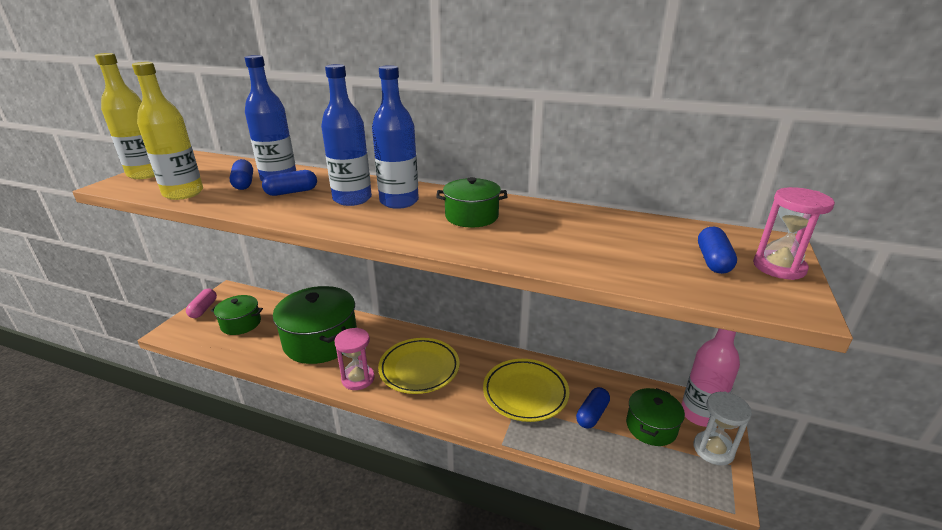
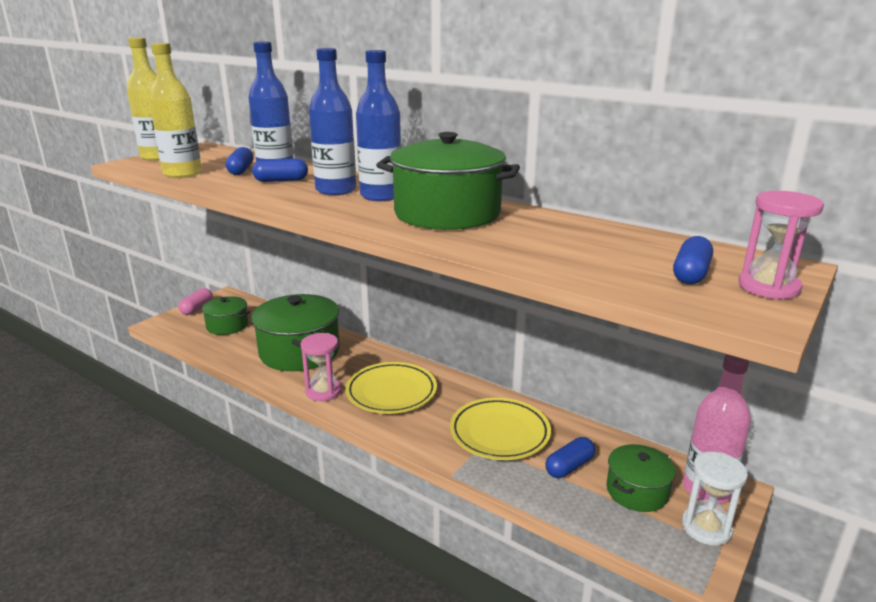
camera: 15 degrees right, 5 degrees down
green pot [436,177,507,228] -> green pot [376,132,520,230], size x1.82

